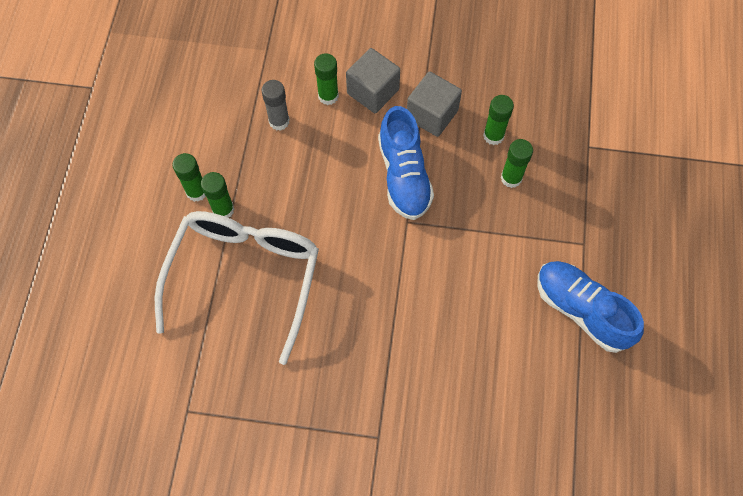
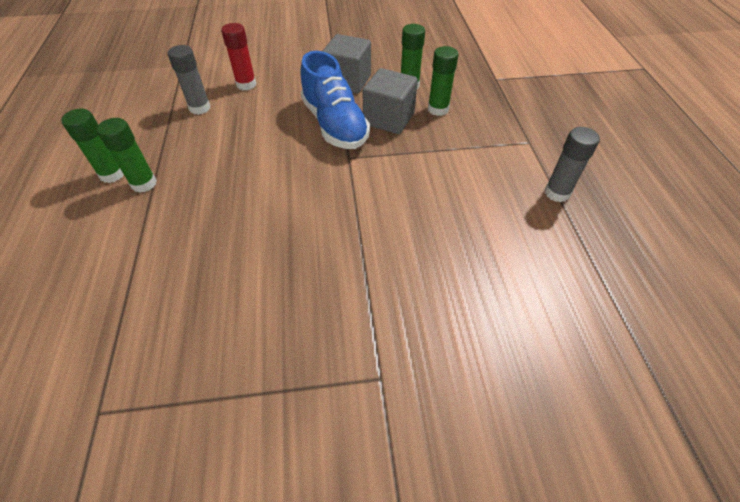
camera: 15 degrees left, 15 degrees down
white glasses [155,211,319,365] -> none
green glue stick [314,53,339,105] -> red glue stick [221,23,257,90]
grey cube [346,48,400,113] -> grey cube moved to [363,68,418,134]
blue shoe [537,261,644,353] -> grey glue stick [545,127,600,202]

